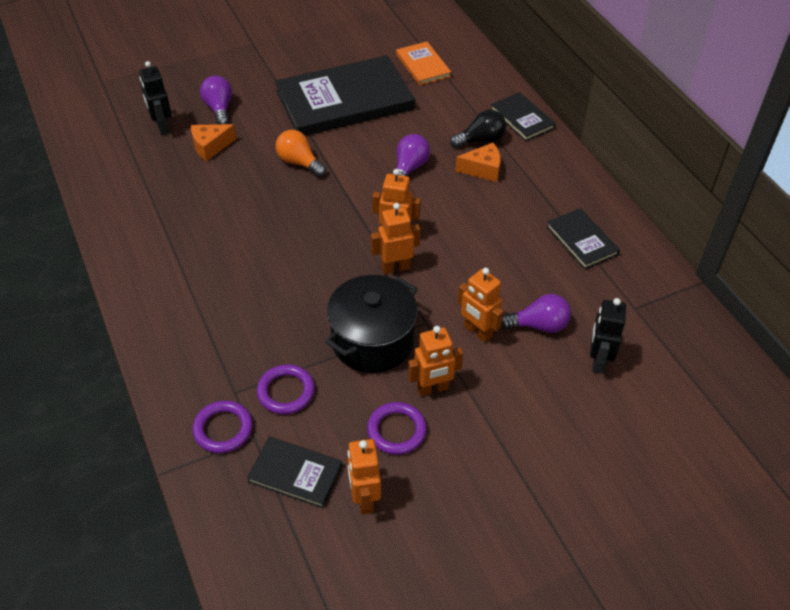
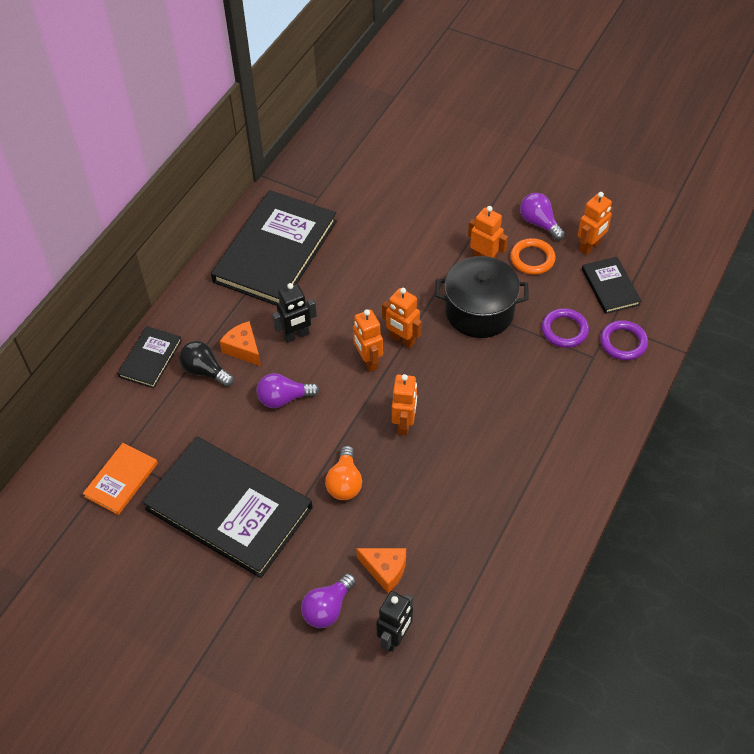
camera: 125 degrees left, 5 degrees up
purple ring [367,402,427,455] -> orange ring [510,238,555,275]
orange robot [457,268,503,342] -> orange robot moved to [392,374,417,435]
purple light bulb [501,294,571,333] -> purple light bulb moved to [520,193,565,240]
black book [546,208,620,270] -> black book [211,190,337,305], size x2.09
black robot [590,298,626,374] -> black robot moved to [272,283,317,343]

